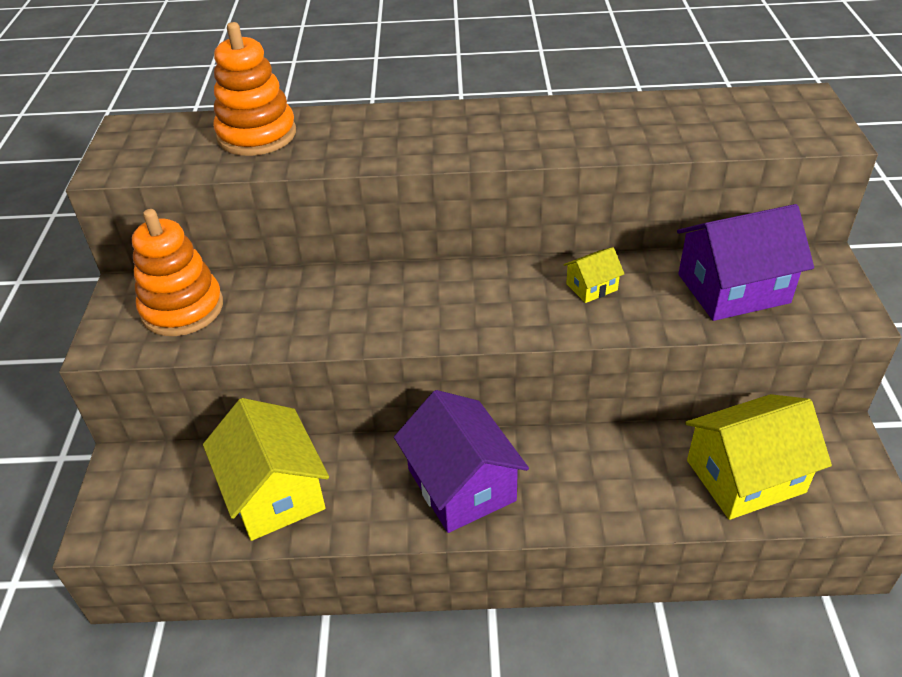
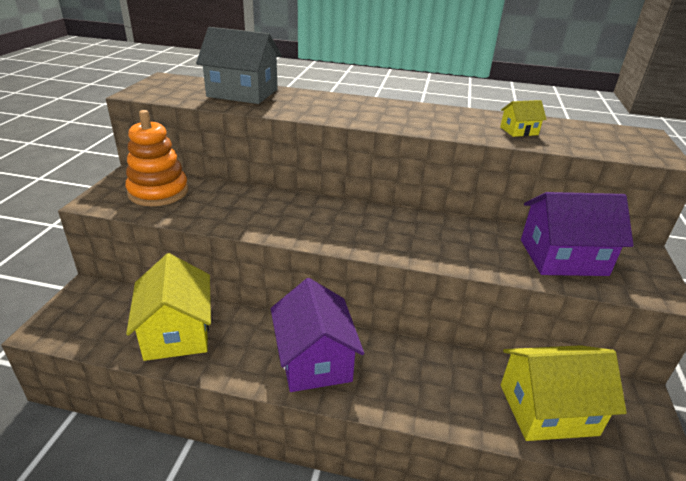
camera: 10 degrees right, 10 degrees down
orange stacking toy [214,22,296,156] -> grey house [196,27,282,104]
yellow house [563,247,624,303] -> yellow house moved to [500,100,547,137]

